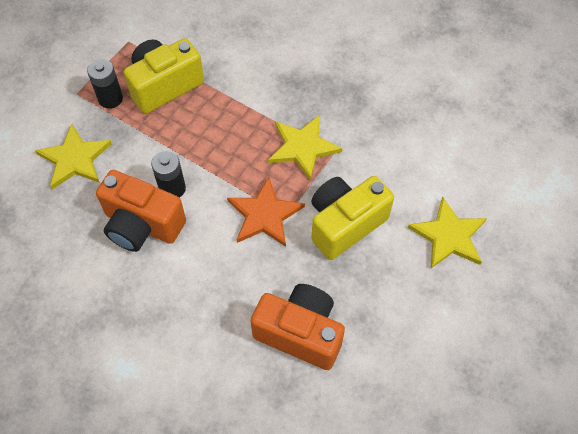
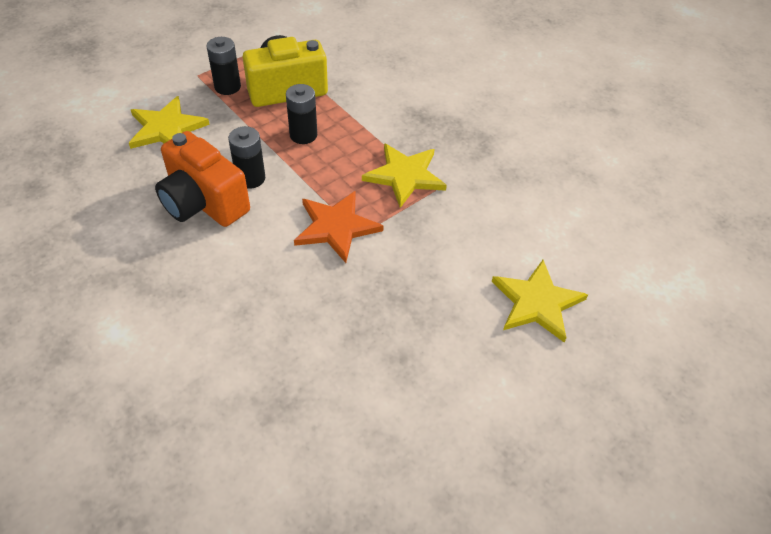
camera: 15 degrees right, 10 degrees down
orange camera [251,284,345,370] -> none
yellow camera [311,176,394,260] -> none
none -> black battery [286,84,317,144]

